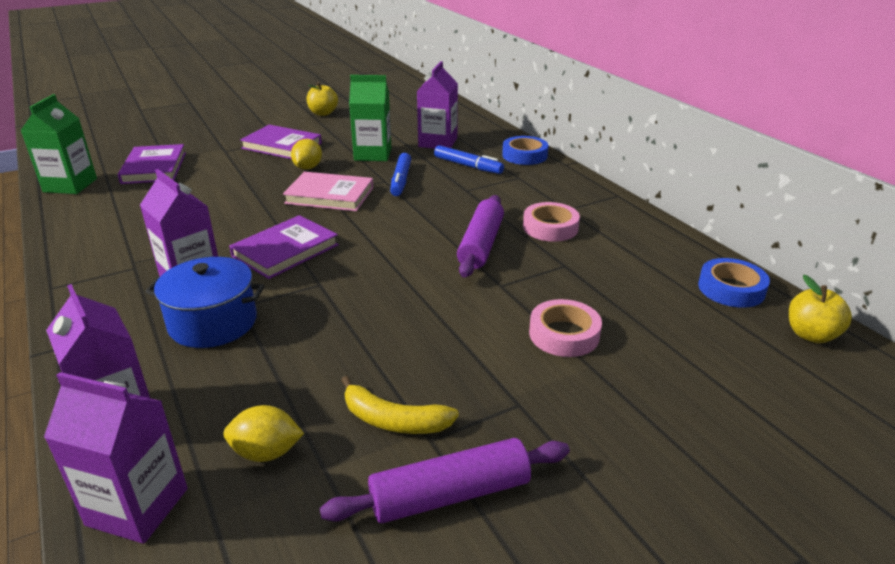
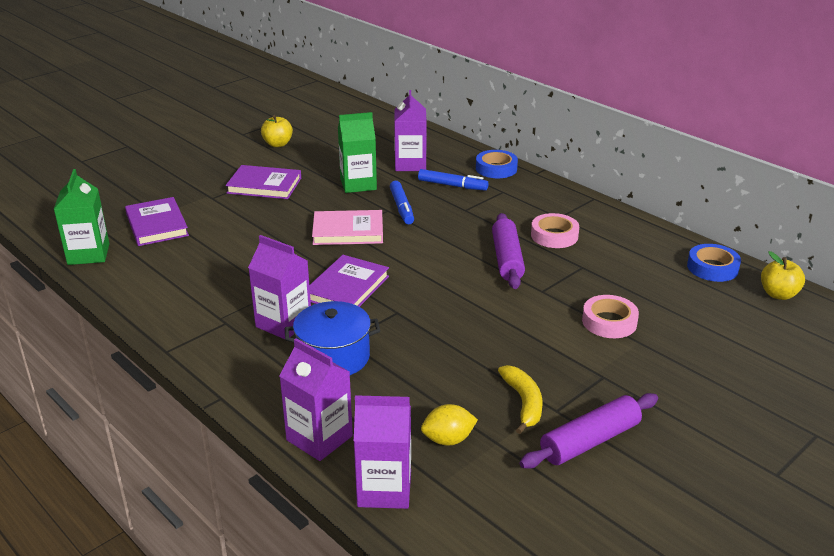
camera: 15 degrees left, 0 degrees up
yellow lemon [291,139,322,170] -> none
yellow banana [341,376,459,434] -> yellow banana turned 105 degrees counterclockwise [498,365,543,434]

